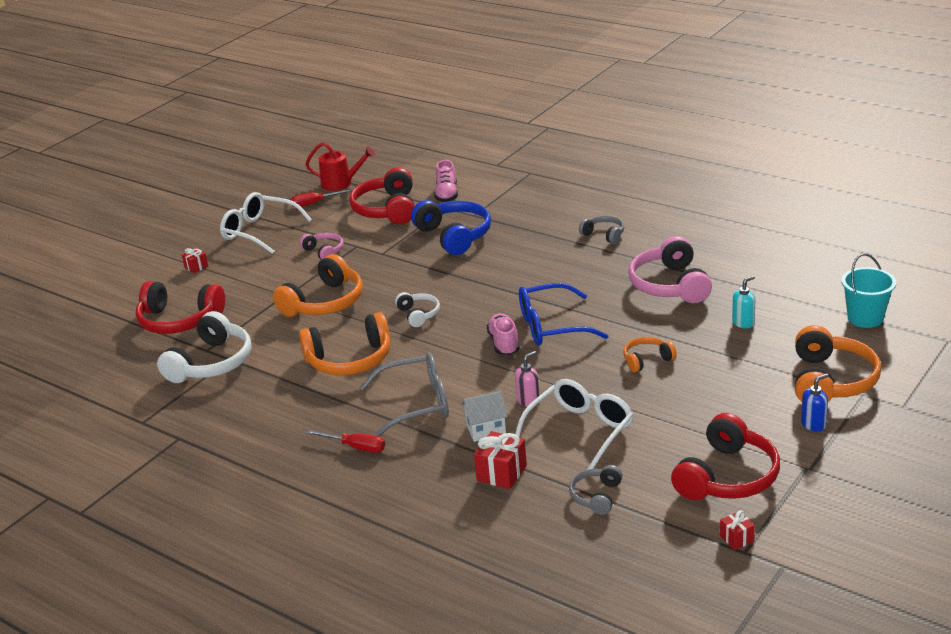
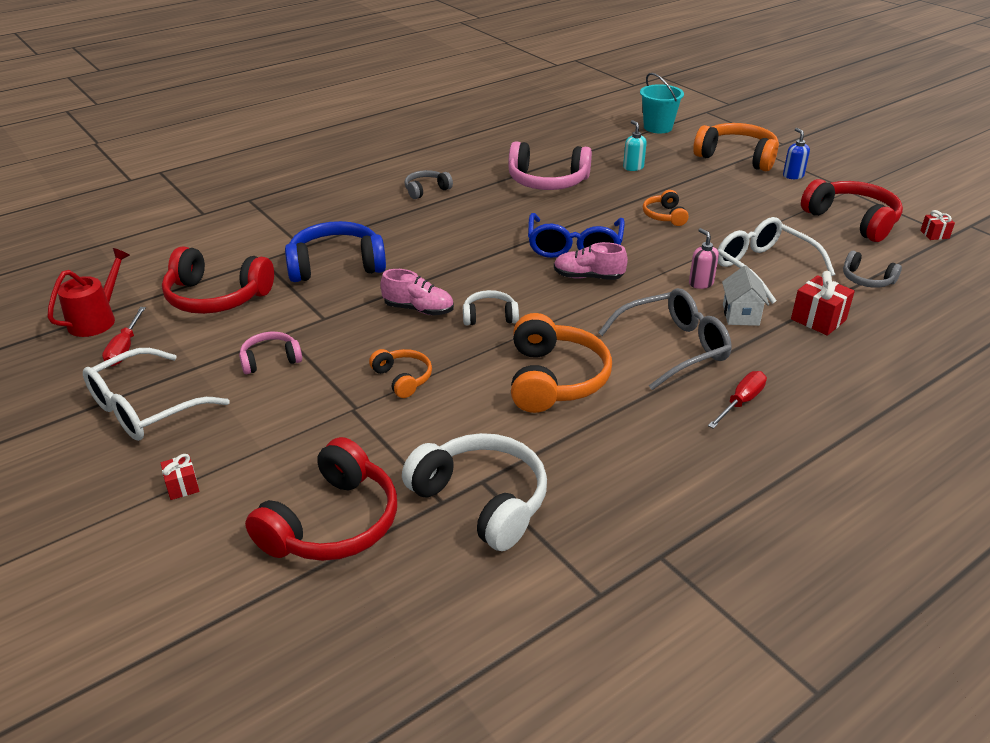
camera: 75 degrees left, 5 degrees up
orange headphones [273,254,363,317] -> orange headphones [369,349,432,398], size x0.53
grey glasses [360,353,449,436] -> grey glasses turned 60 degrees clockwise [598,288,732,390]
pink shoe [434,160,458,202] -> pink shoe moved to [380,269,454,315]

